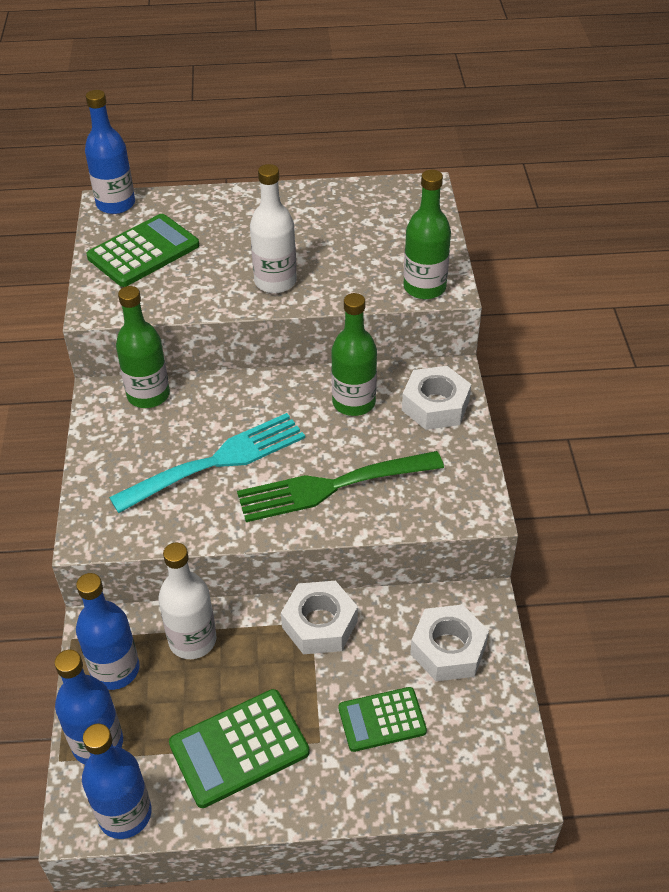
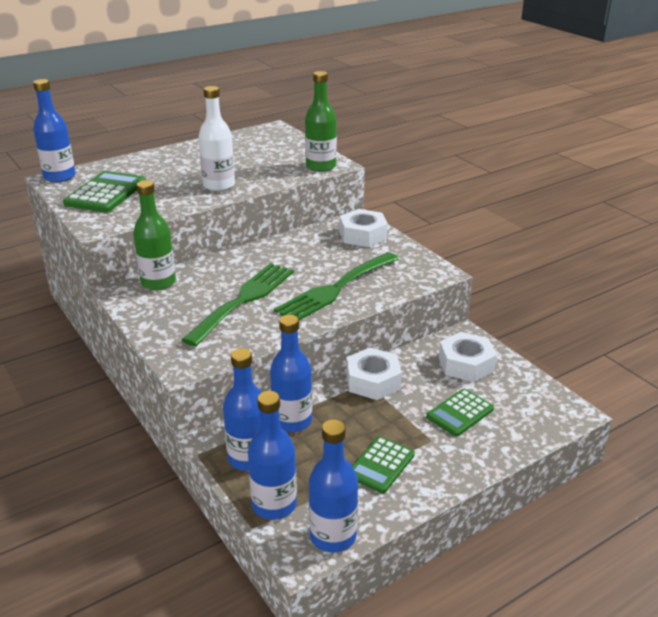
camera: 30 degrees left, 15 degrees down
turquoise fork [109,413,305,513] -> green fork [181,263,294,346]
white bottle [158,543,216,659] -> blue bottle [270,315,312,432]
green calculator [169,689,310,808] -> green calculator [352,436,415,493], size x0.66
green bottle [331,293,377,416] -> none

